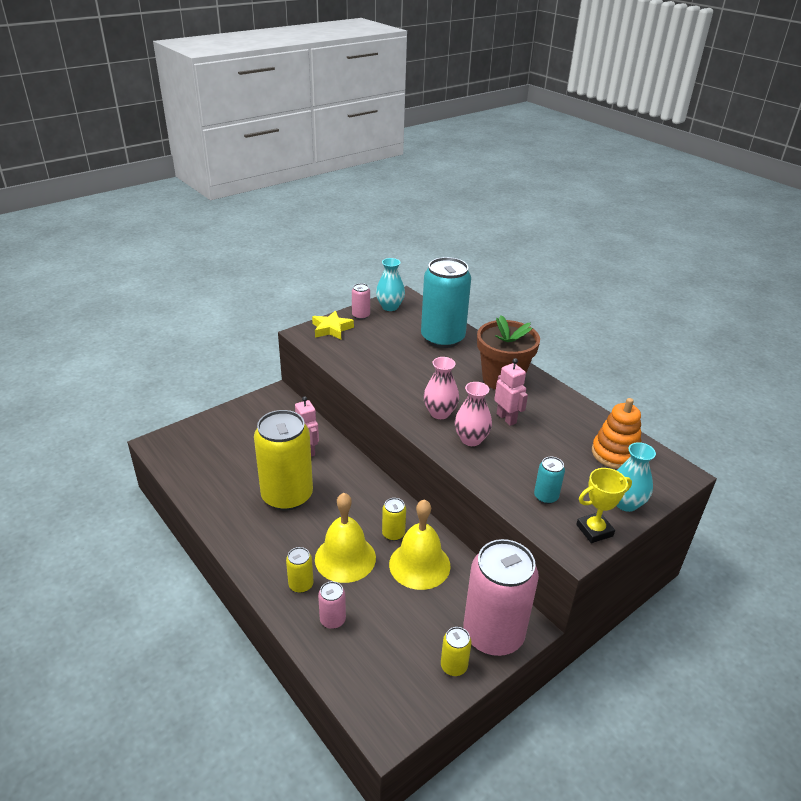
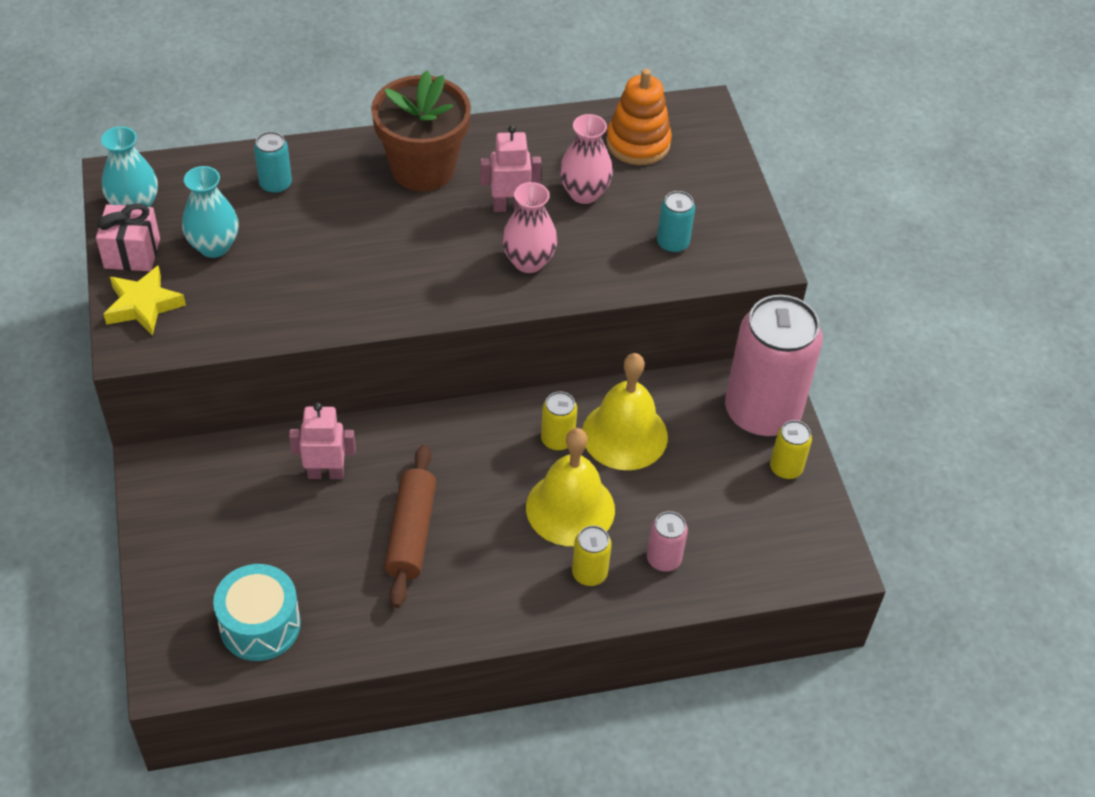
camera: 65 degrees left, 15 degrees up
yellow can [254,410,313,511] -> brown rolling pin [384,445,437,608]
pink can [352,283,370,320] -> pink gift [96,203,160,271]
turquoise can [421,257,471,348] -> turquoise can [254,132,292,194], size x0.42
pink vase [423,357,459,419] -> pink vase moved to [559,114,613,204]
yellow trophy [576,468,632,543] -> none
turquoise vase [617,442,656,512] -> turquoise vase moved to [182,166,239,258]
none -> turquoise drum [213,564,301,661]

